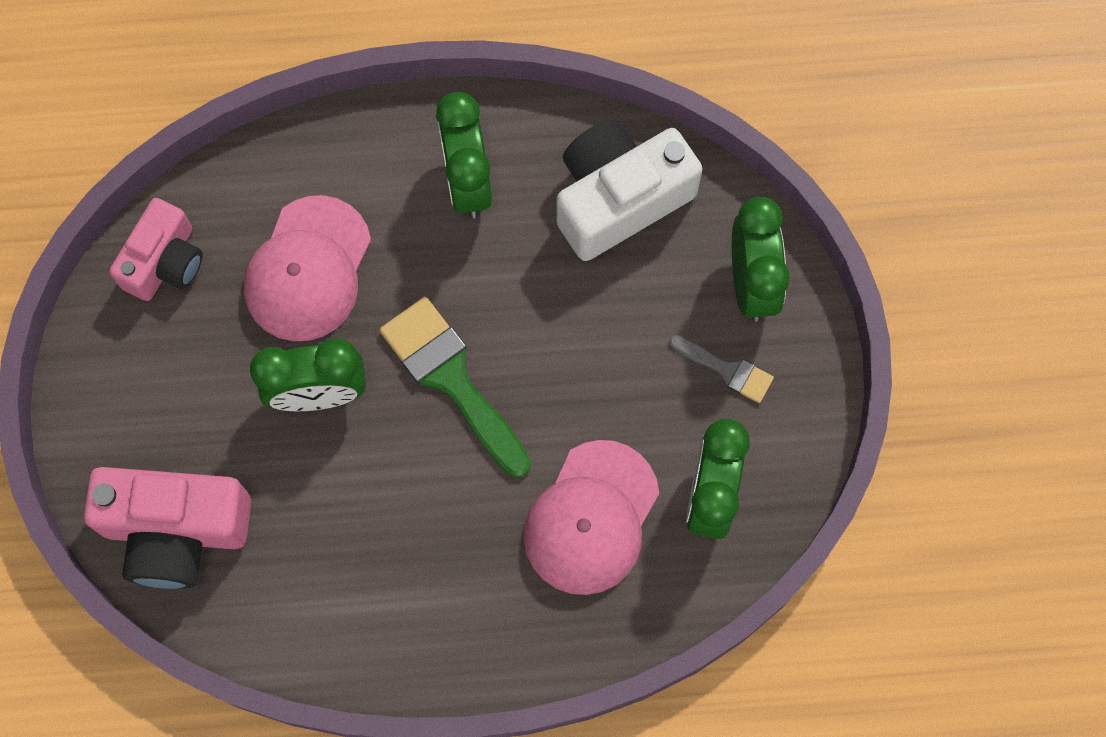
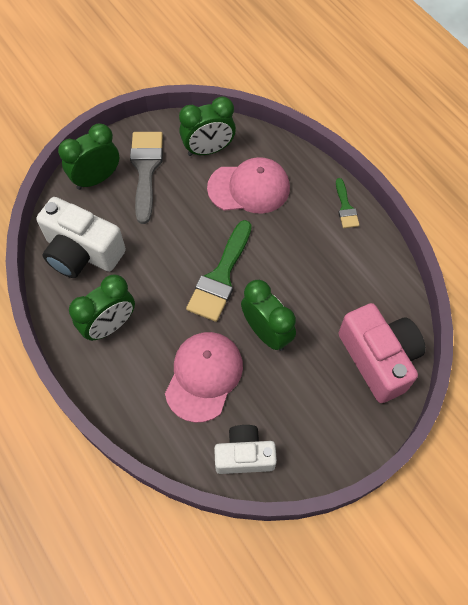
camera: 120 degrees left, 10 degrees down
pink camera [109,198,203,301] -> white camera [214,425,277,474]
pink cap [244,195,371,341] -> pink cap turned 60 degrees counterclockwise [165,332,243,423]
grey brush [669,335,774,403] -> grey brush [130,132,163,224], size x1.89
none -> green brush [336,178,359,228]

